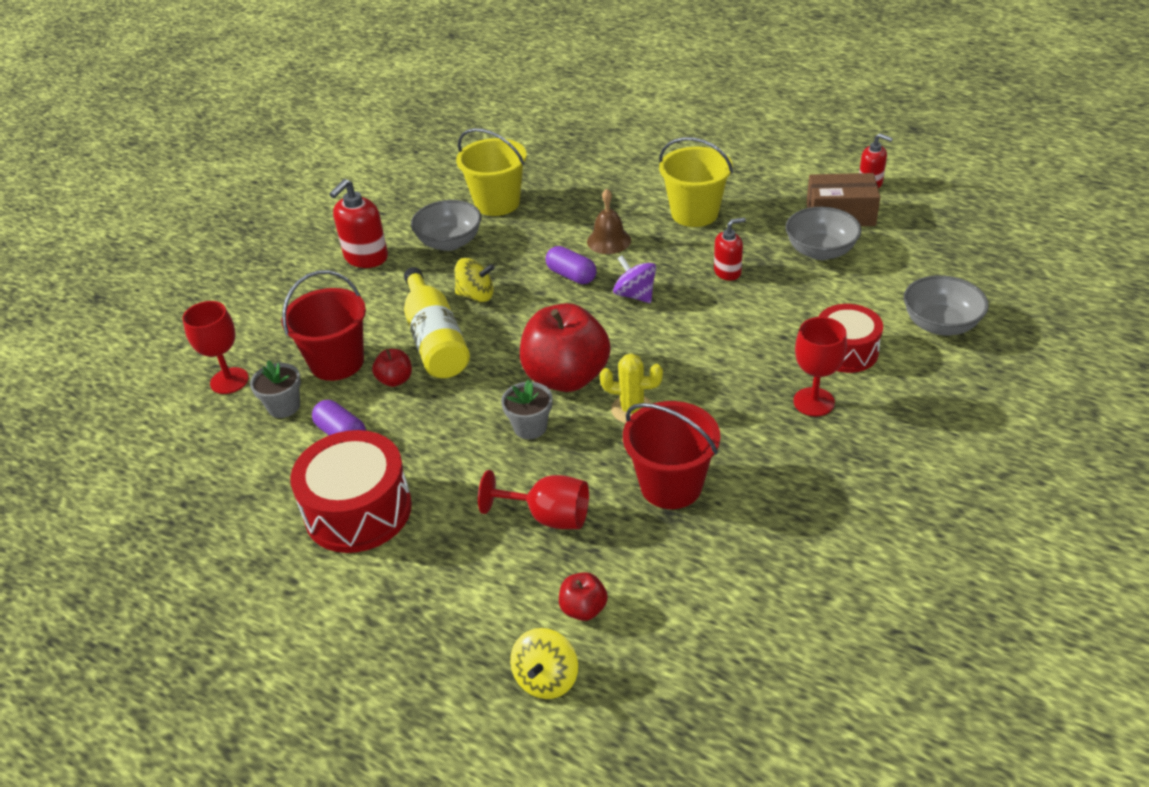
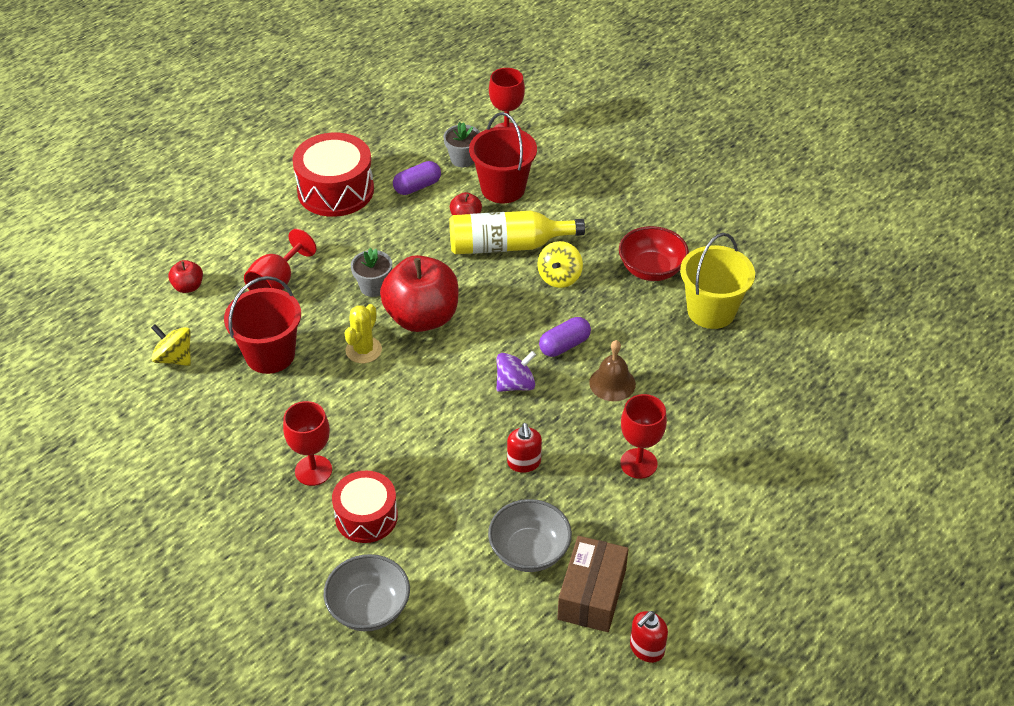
camera: 100 degrees right, 5 degrees up
red soap dispenser [329,179,388,268] -> none
grey bowl [411,200,481,251] -> red bowl [619,226,689,281]
yellow spinning top [510,628,578,699] -> yellow spinning top moved to [151,324,191,366]
yellow bucket [659,137,733,227] -> red goblet [620,394,667,479]

